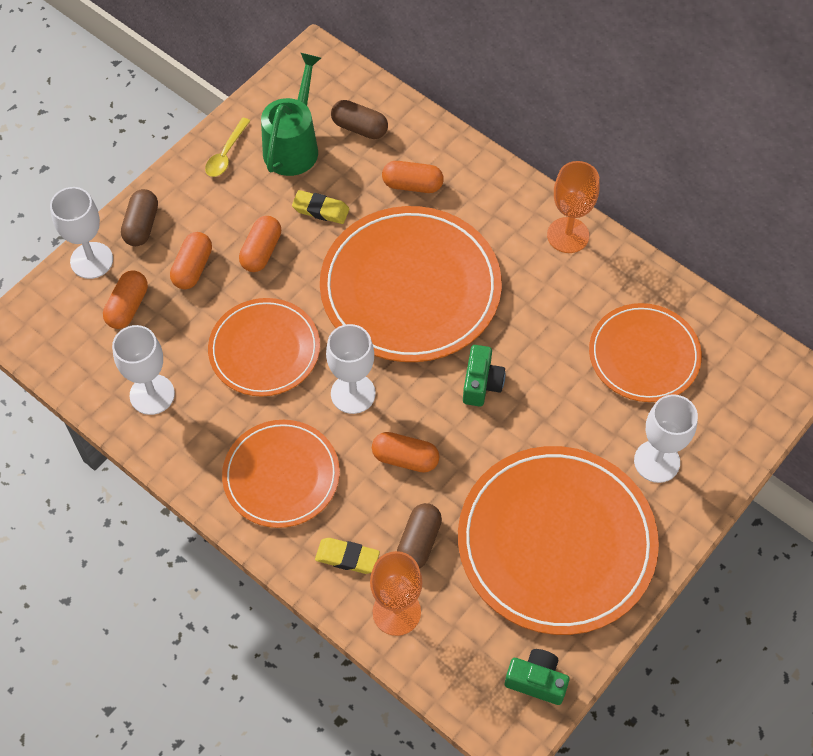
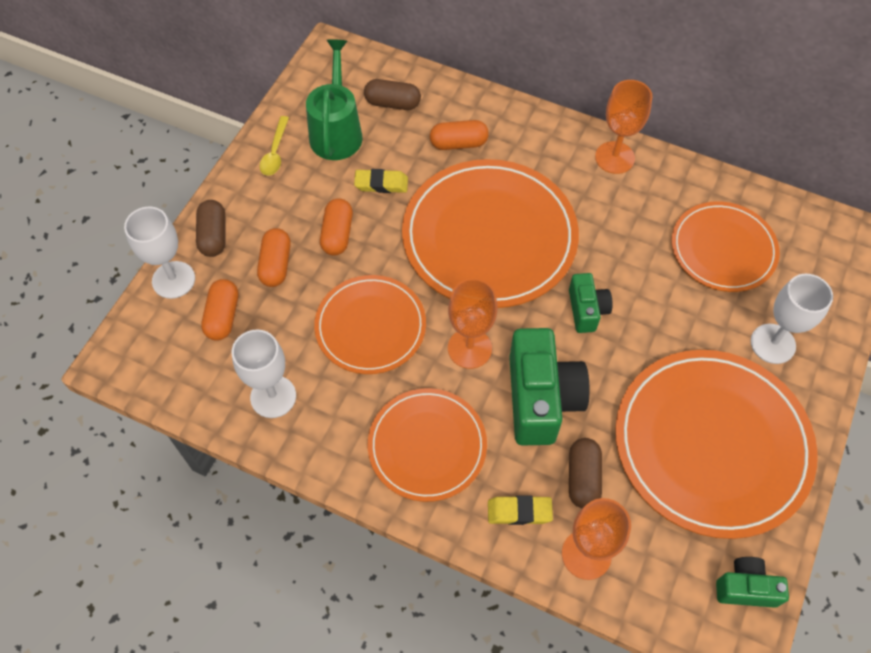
camera: 15 degrees left, 0 degrees up
white goblet [326,324,376,414] -> orange goblet [448,278,497,369]
orange capsule [372,432,439,473] -> green camera [509,328,590,446]

